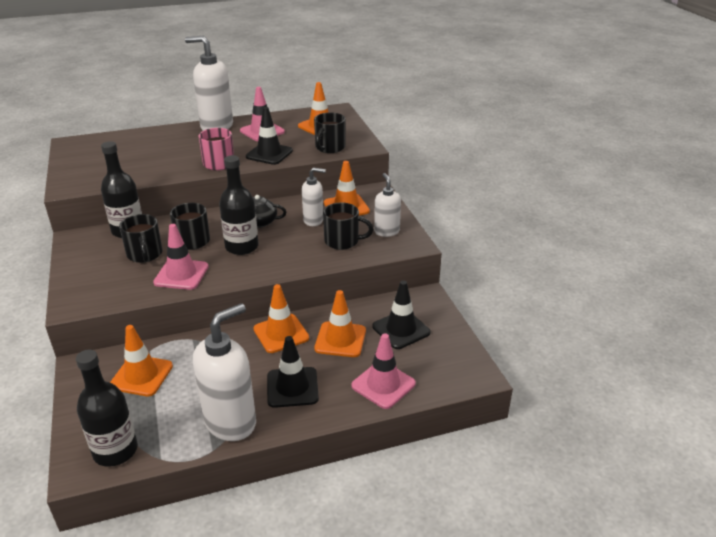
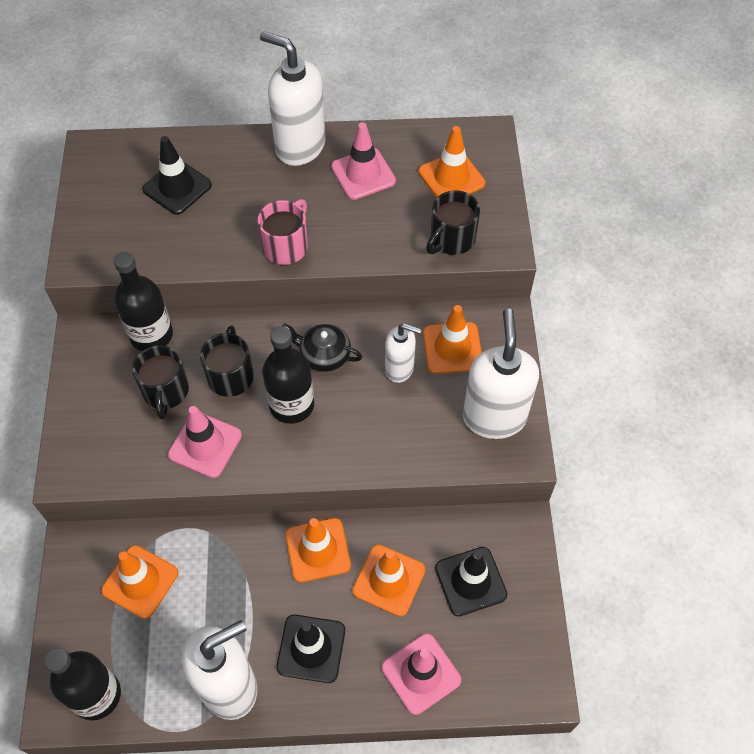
camera: 15 degrees right, 25 degrees up
black traffic cone [246,107,293,165] -> black traffic cone moved to [142,136,212,215]
black mug [323,203,373,250] -> none
white soap dispenser [374,173,401,237] -> white soap dispenser [463,309,539,439], size x1.75

